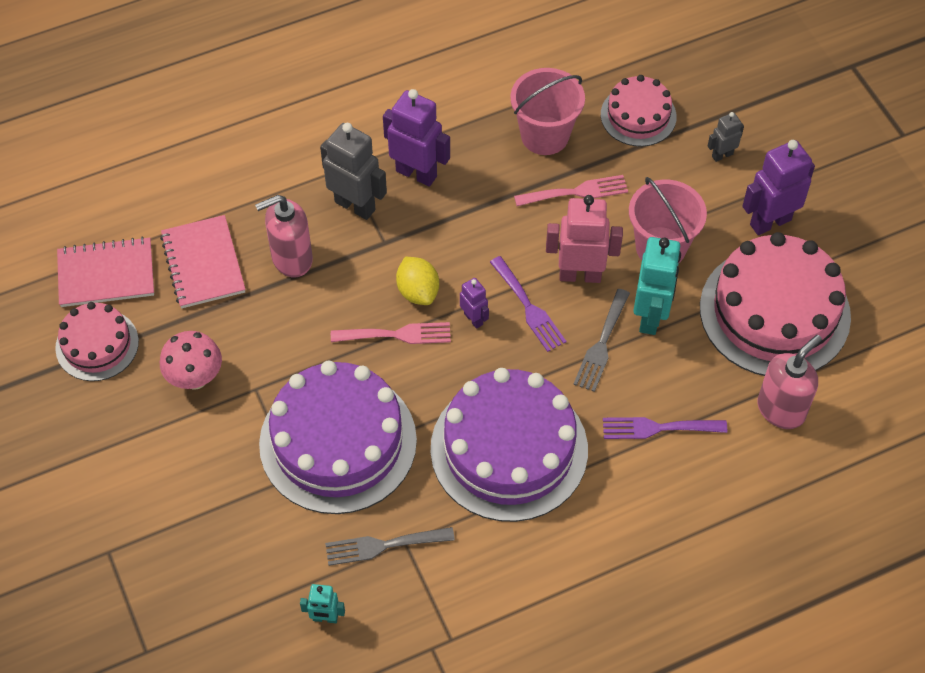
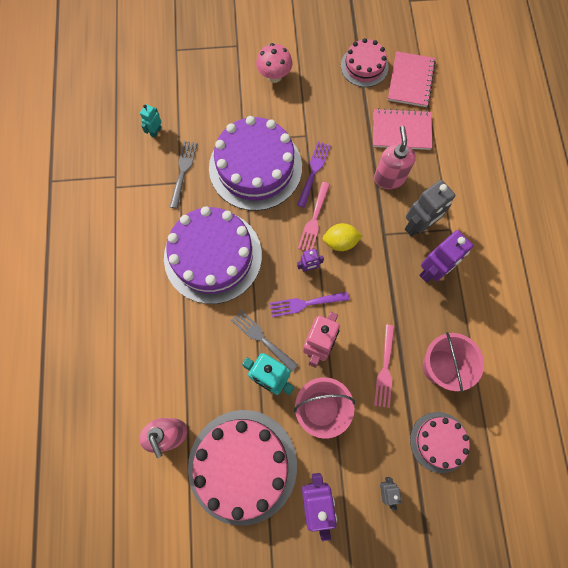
camera: 110 degrees right, 15 degrees up
pink mushroom [160,331,222,390] -> pink mushroom moved to [256,43,292,83]
purple fork [603,417,727,439] -> purple fork moved to [297,141,331,208]

